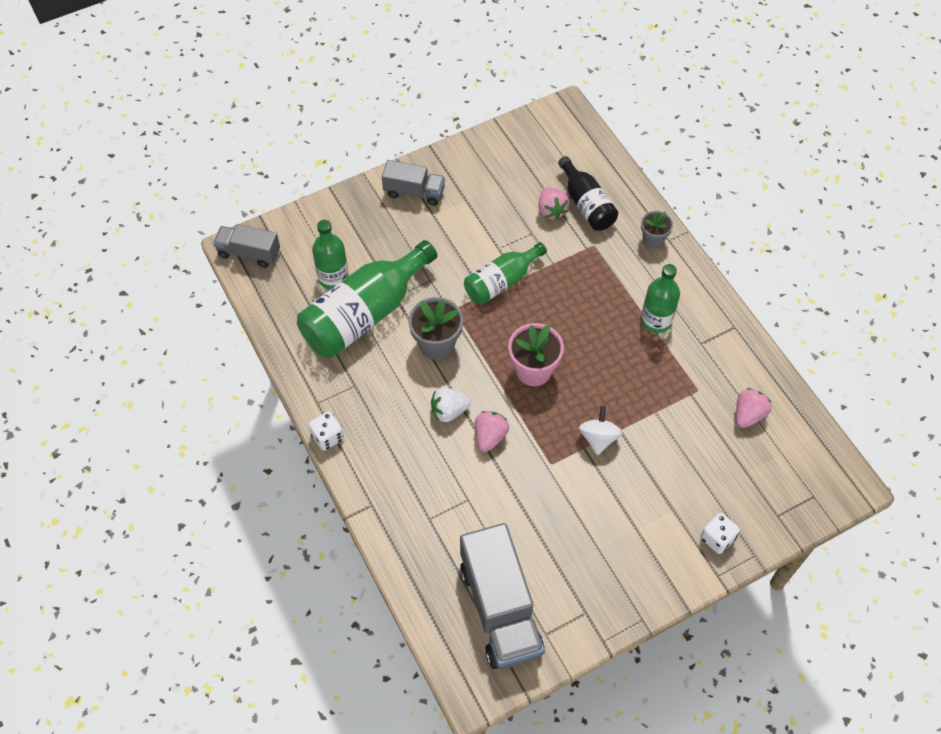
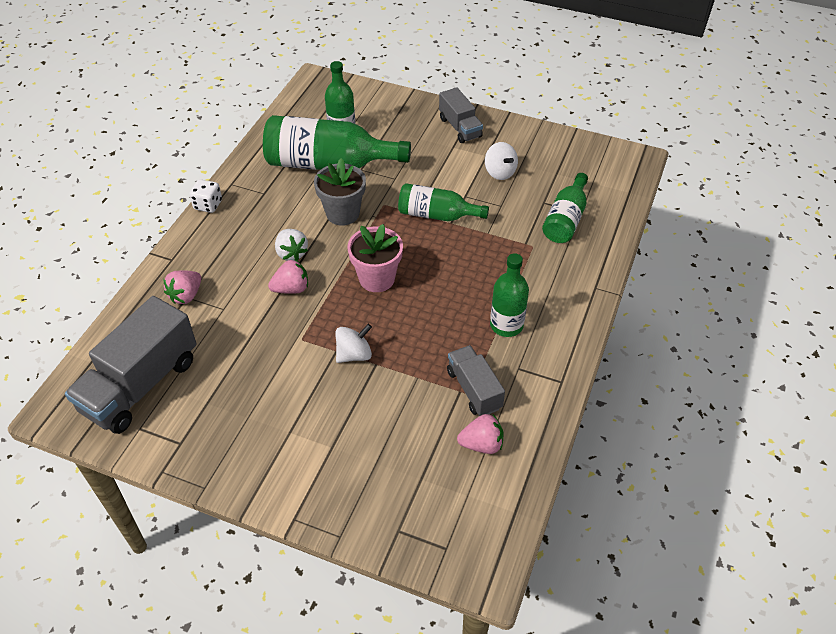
camera: 50 degrees right, 10 degrees down
grey truck [213,224,280,268] -> grey truck moved to [447,345,505,416]
white strawberry [431,387,471,422] -> white strawberry turned 150 degrees counterclockwise [275,229,308,261]
pink strawberry [538,187,569,220] -> pink strawberry moved to [163,270,201,304]
black bottle [558,156,618,231] -> green bottle [542,173,588,243]
grey flower pot [641,211,673,249] -> none
white dice [700,513,740,554] -> none
none -> white spinning top [485,142,518,180]

